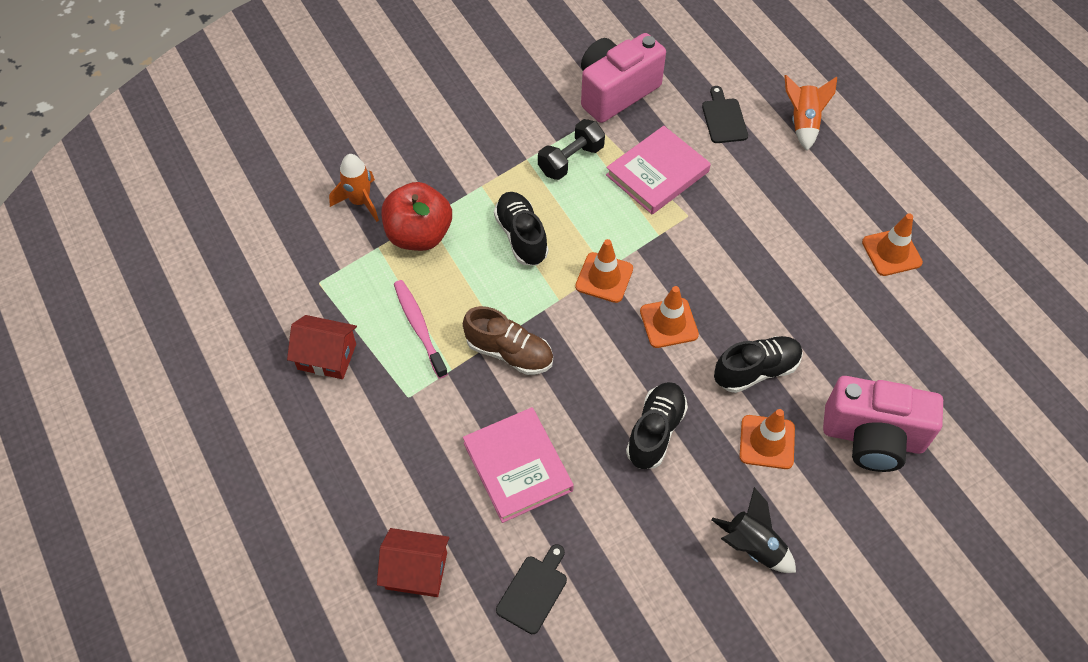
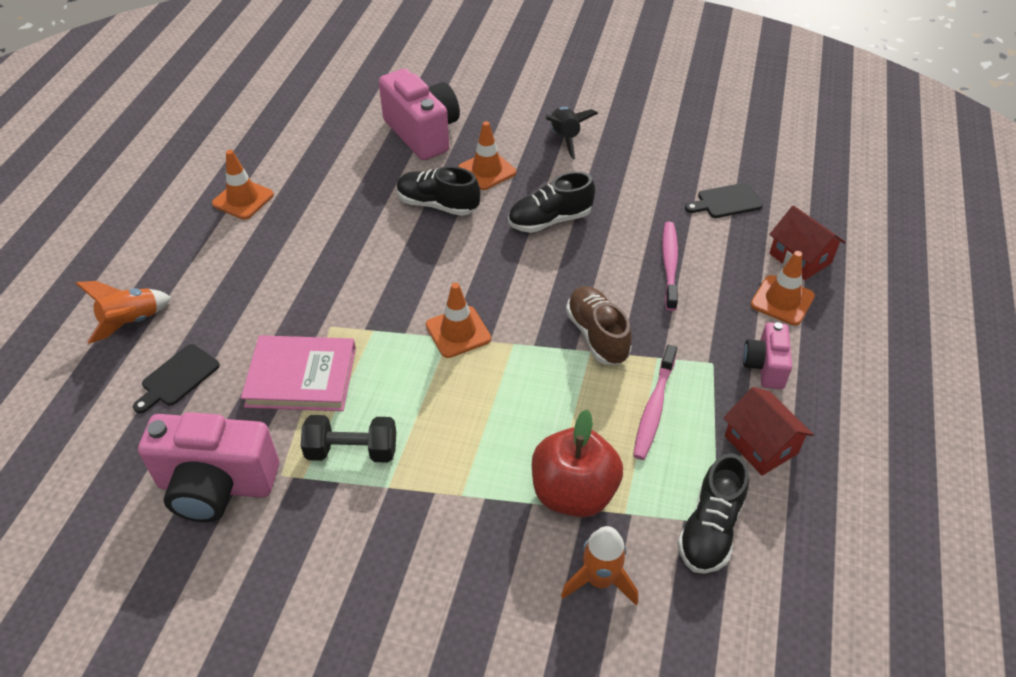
camera: 135 degrees left, 10 degrees down
pink book [463,407,574,523] -> pink toothbrush [662,222,678,311]
black shoe [494,192,548,266] -> black shoe moved to [677,453,749,574]
orange traffic cone [640,286,699,348] -> orange traffic cone moved to [751,251,815,326]
none -> pink camera [743,322,792,389]

